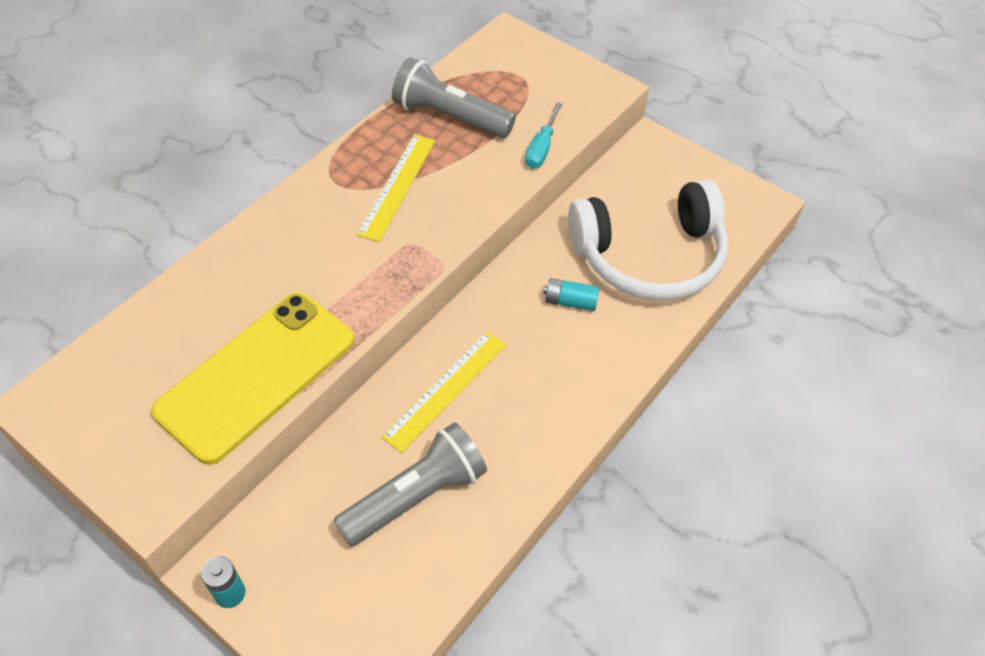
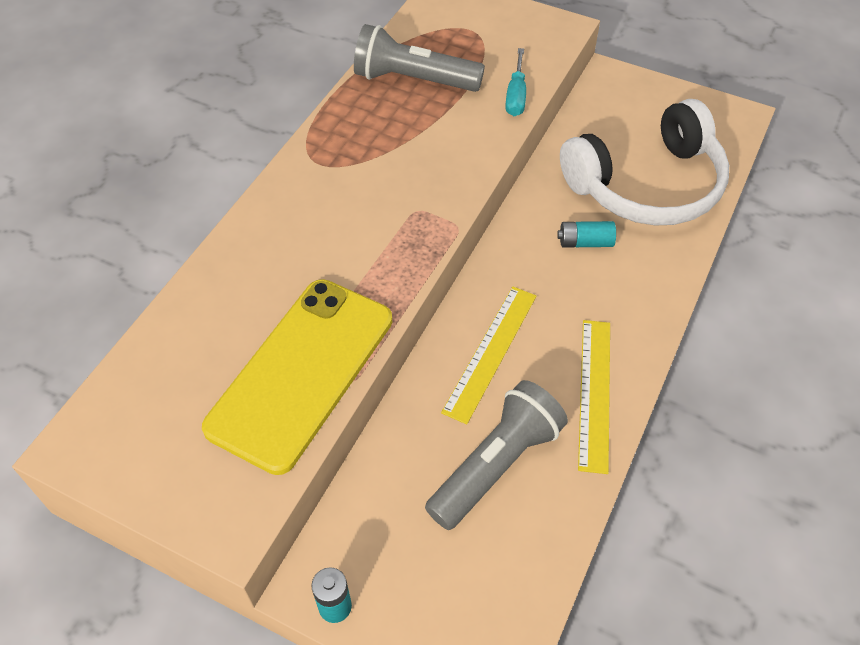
camera: 10 degrees left, 0 degrees up
yellow ruler [357,134,435,242] -> yellow ruler moved to [578,320,610,474]

